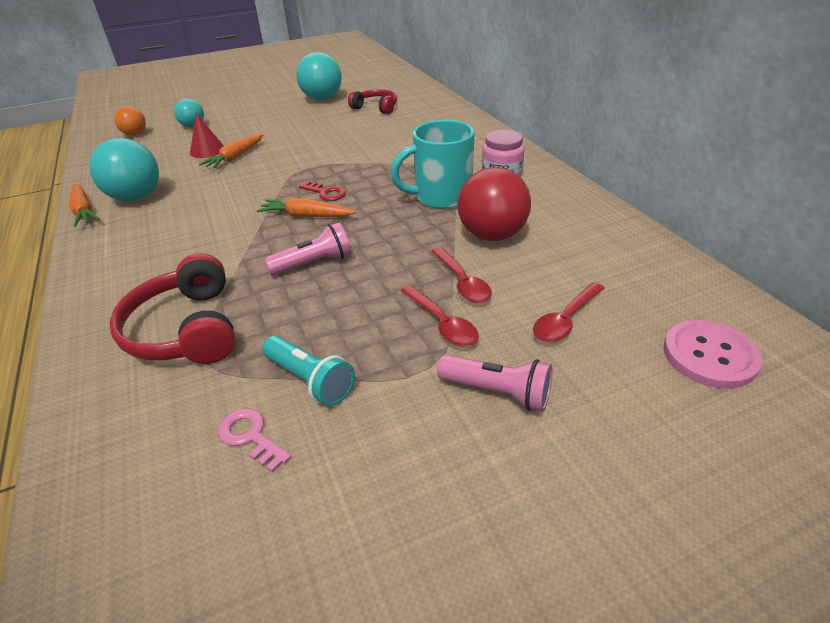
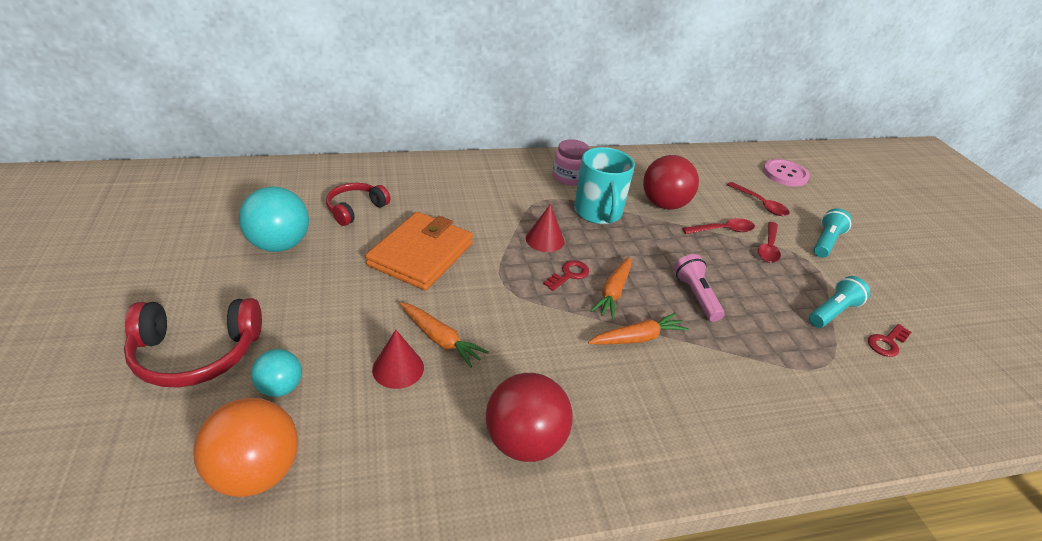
camera: 85 degrees left, 0 degrees up
orange carrot [69,184,100,227] -> orange carrot moved to [588,313,689,345]
turquoise ball [89,138,159,201] -> red ball [486,373,573,462]
red headphones [110,253,235,364] -> red headphones moved to [124,298,262,388]
orange ball [114,106,146,136] -> orange ball [193,398,298,497], size x1.74
pink key [218,408,291,472] -> red key [868,324,911,357]
red spoon [400,285,479,347] -> red spoon turned 135 degrees clockwise [758,222,781,263]
pink flashlight [437,355,553,412] -> turquoise flashlight [813,208,852,258]
none -> orange wallet [365,212,473,290]
none -> red cone [526,204,564,252]

